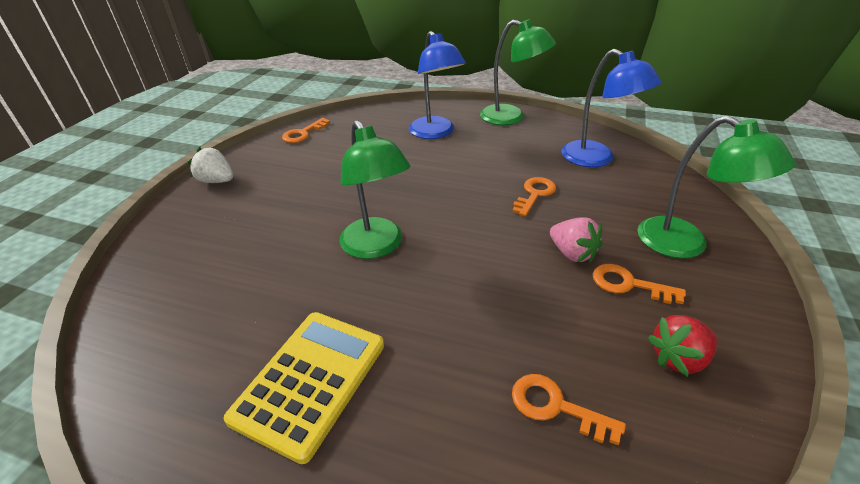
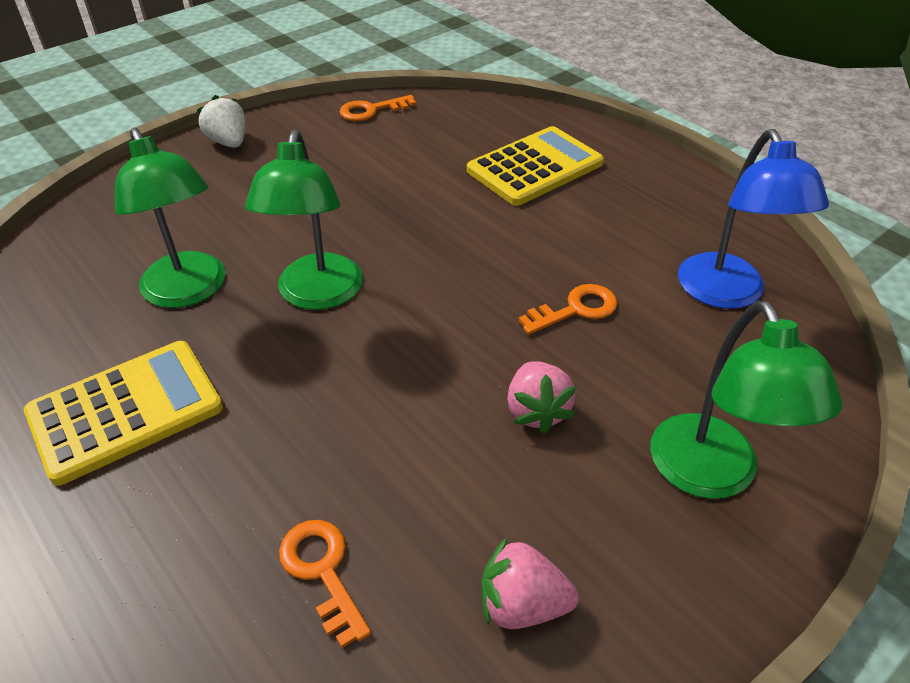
camera: 30 degrees right, 5 degrees up
blue lamp [409,31,466,139] -> yellow calculator [467,126,604,206]
green lamp [480,19,556,125] -> green lamp moved to [115,128,225,308]
orange key [592,264,686,304] -> none
red strawberry [648,315,717,377] -> pink strawberry [481,537,579,629]

